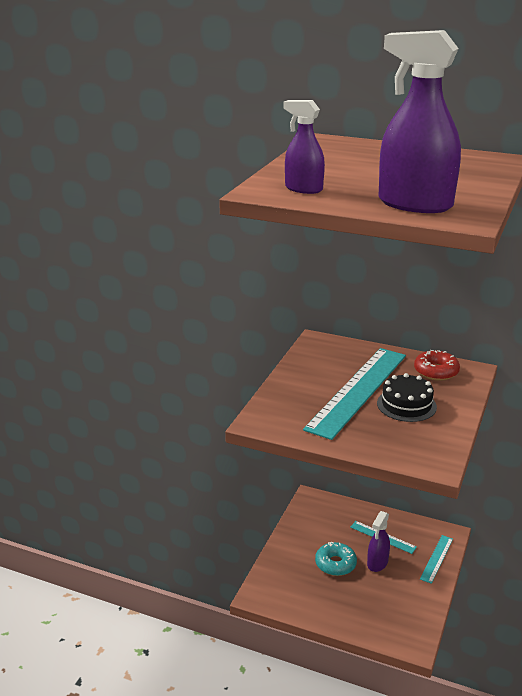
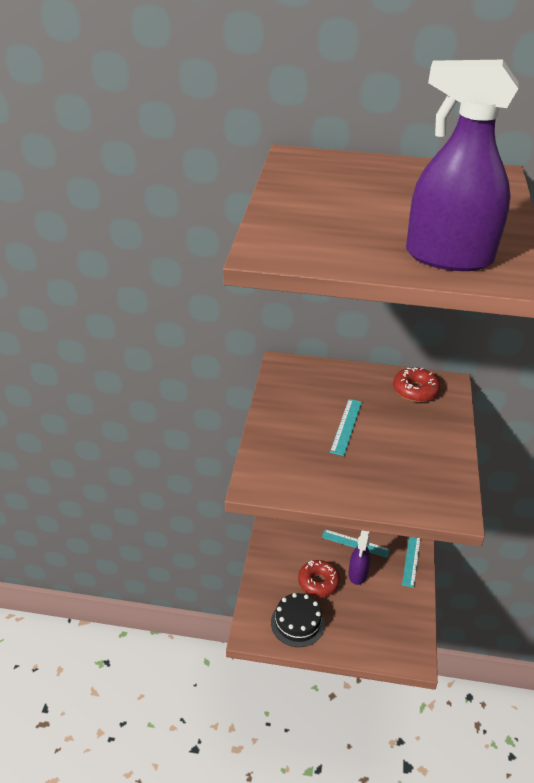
camera: 15 degrees left, 10 degrees up
purple spray bottle [283,100,325,194] -> none
turquoise ruler [303,348,406,440] -> turquoise ruler [330,399,362,456], size x0.45
turquoise donut [315,541,357,576] -> red donut [298,560,340,597]
black cake [377,373,437,422] -> black cake moved to [271,593,325,647]

